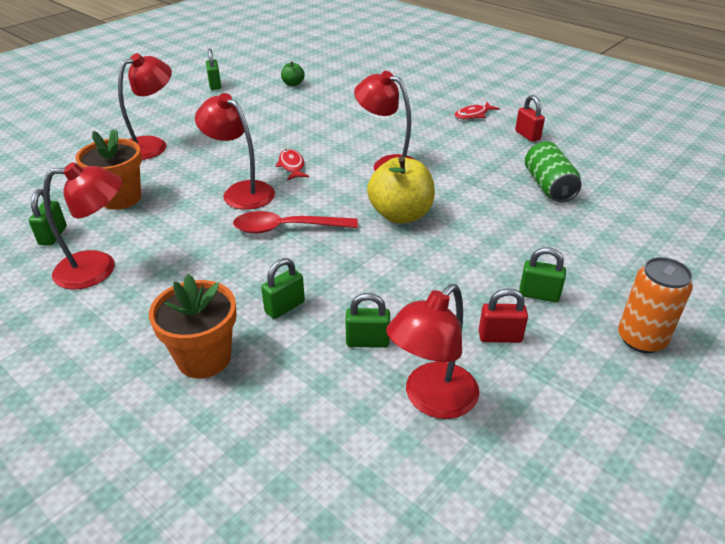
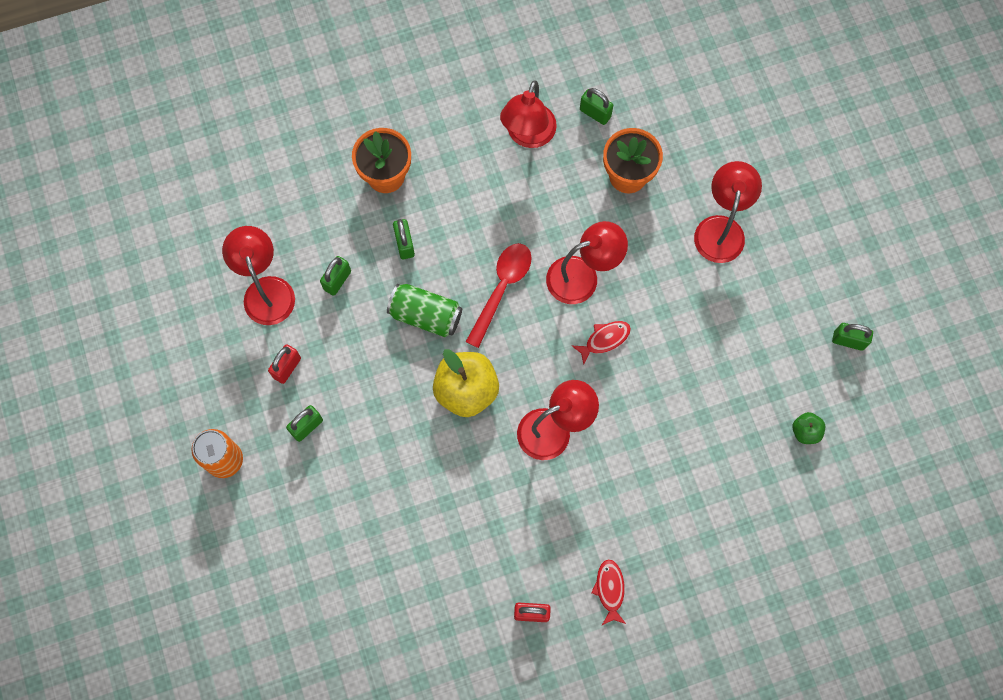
camera: 120 degrees right, 35 degrees up
red lamp [118,53,172,160] -> red lamp turned 150 degrees counterclockwise [694,161,762,263]
red fish [275,149,309,180] -> red fish turned 45 degrees counterclockwise [572,321,631,365]
green can [525,141,581,202] -> green can moved to [387,284,462,337]

